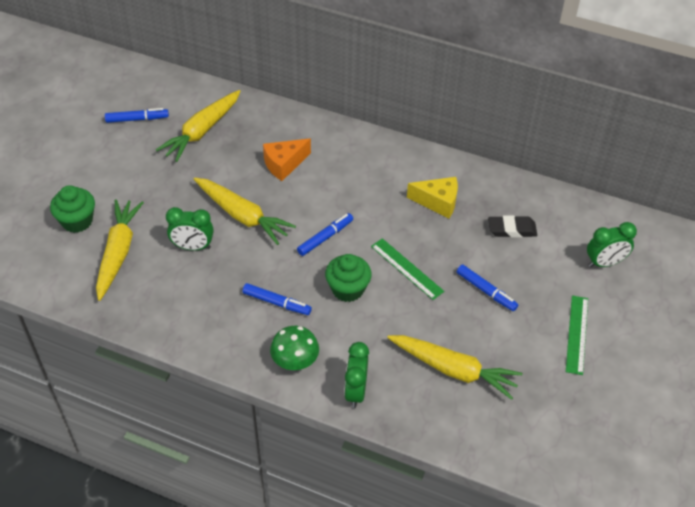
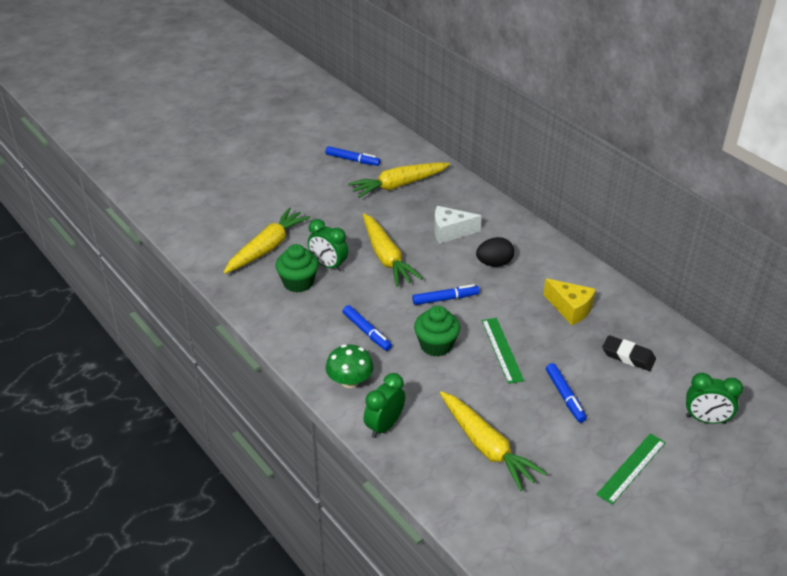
camera: 30 degrees right, 10 degrees down
green cupcake [50,185,95,233] -> green cupcake moved to [275,244,319,293]
orange cheese [263,139,311,181] -> white cheese [434,206,482,244]
none -> black egg [476,237,514,267]

